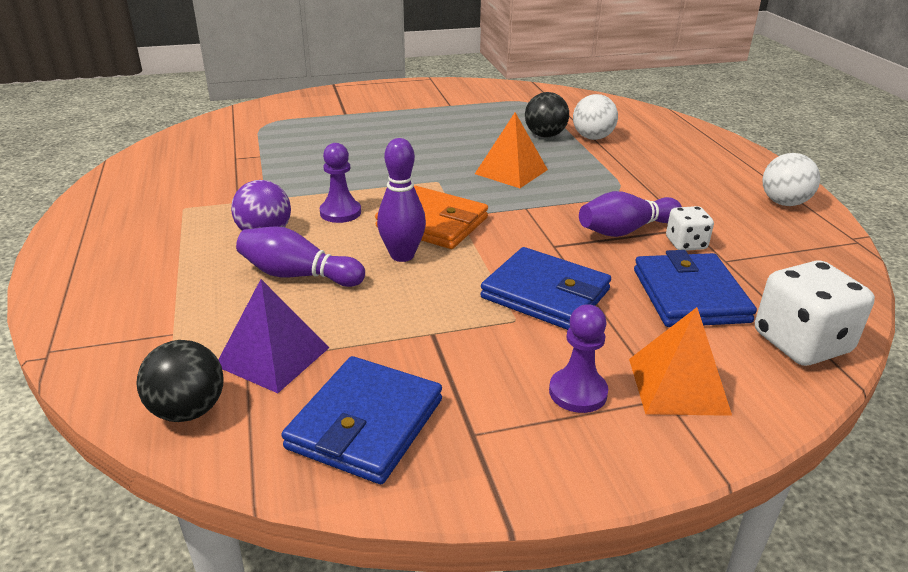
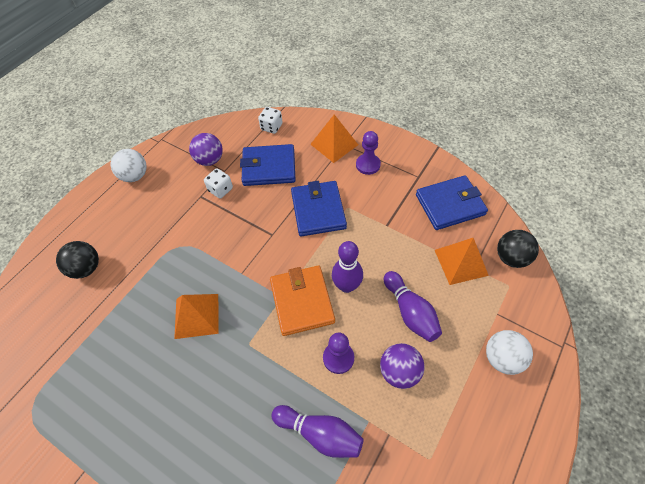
camera: 130 degrees left, 25 degrees up
purple pyramid [218,279,329,393] -> orange pyramid [435,238,489,285]
black ball [525,92,569,138] -> black ball moved to [56,241,99,279]
white ball [573,94,618,140] -> white ball moved to [486,330,533,375]
purple bowling pin [579,191,682,237] -> purple bowling pin moved to [271,405,364,458]
blue wallet [634,250,757,327] -> blue wallet turned 45 degrees clockwise [240,144,296,186]
white dice [755,260,875,366] -> white dice [258,107,282,134], size x0.56
none -> purple ball [189,133,223,166]

